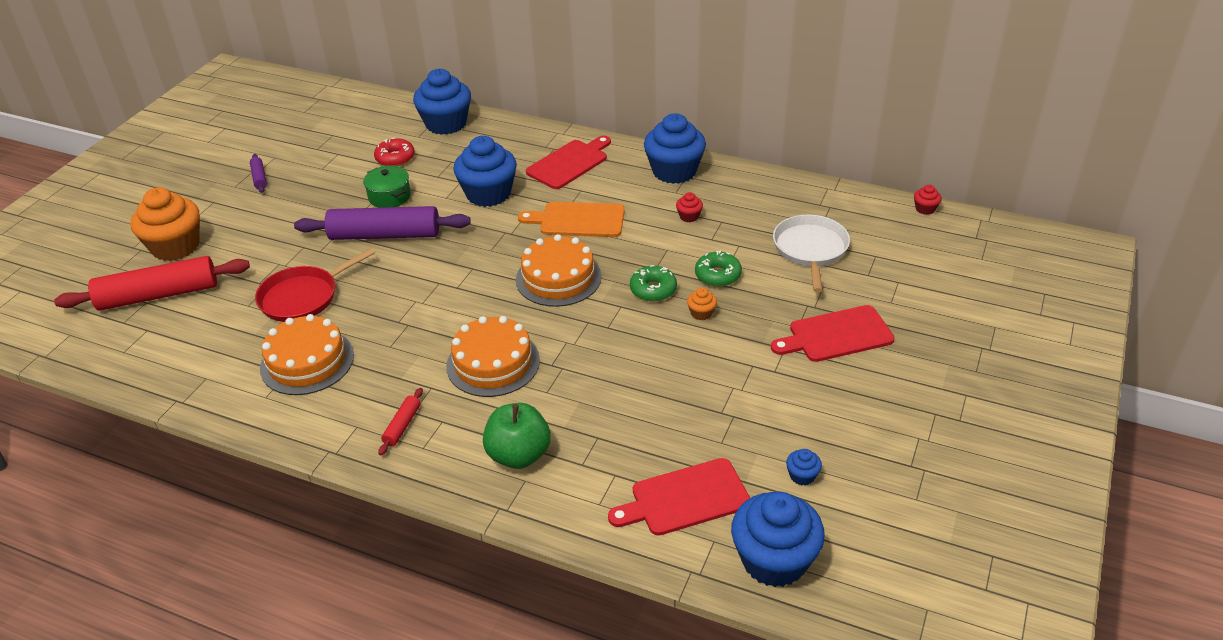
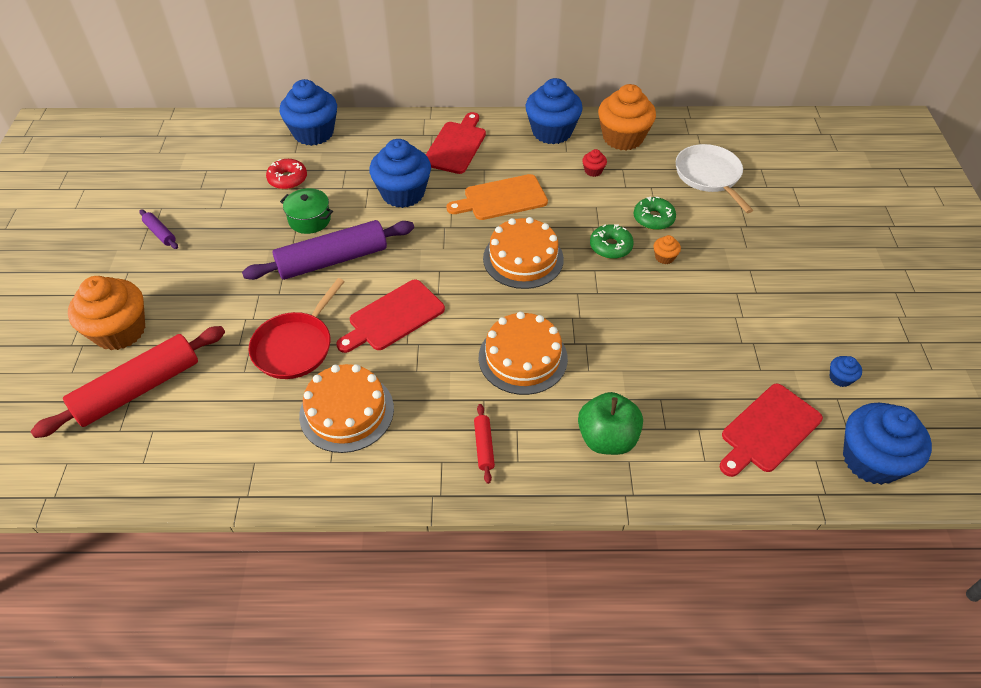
camera: 25 degrees left, 10 degrees up
red cutting board [771,305,895,362] -> red cutting board moved to [336,280,445,353]
red cupcake [914,185,942,215] -> none
none -> orange cupcake [598,84,656,150]

